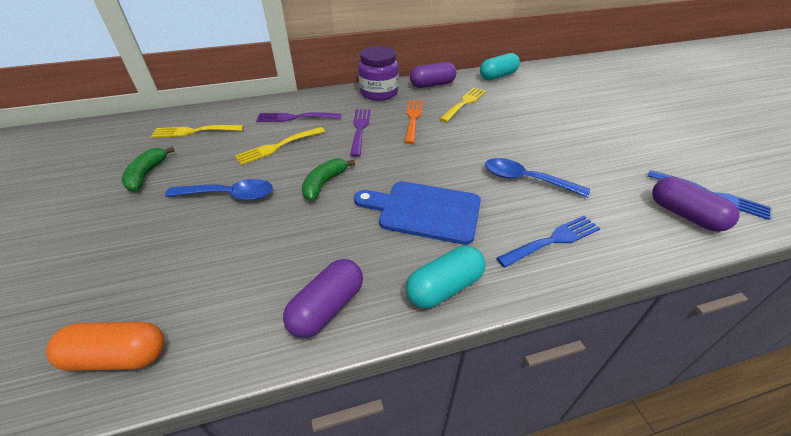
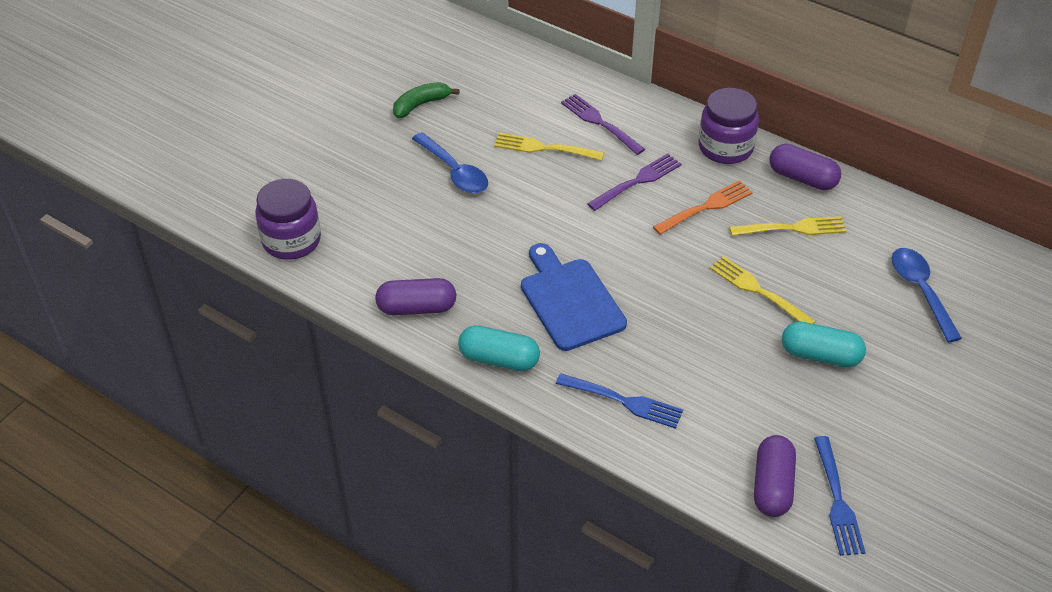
camera: 50 degrees right, 5 degrees up
orange capsule [46,321,164,371] -> purple jar [255,179,321,260]
yellow fork [151,125,244,138] -> yellow fork moved to [710,256,816,324]
green banana [302,158,355,201] -> none
turquoise capsule [480,53,520,81] -> turquoise capsule moved to [782,321,866,367]
blue spoon [485,158,590,197] -> blue spoon moved to [892,248,962,342]

